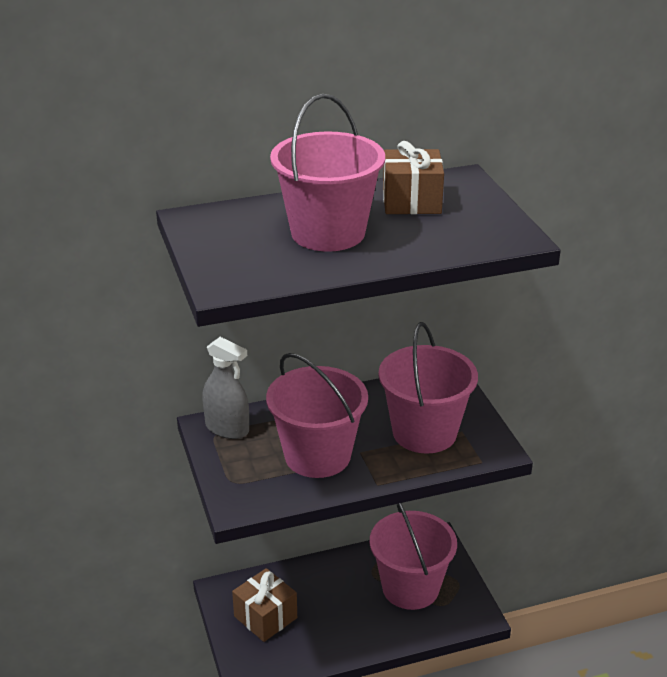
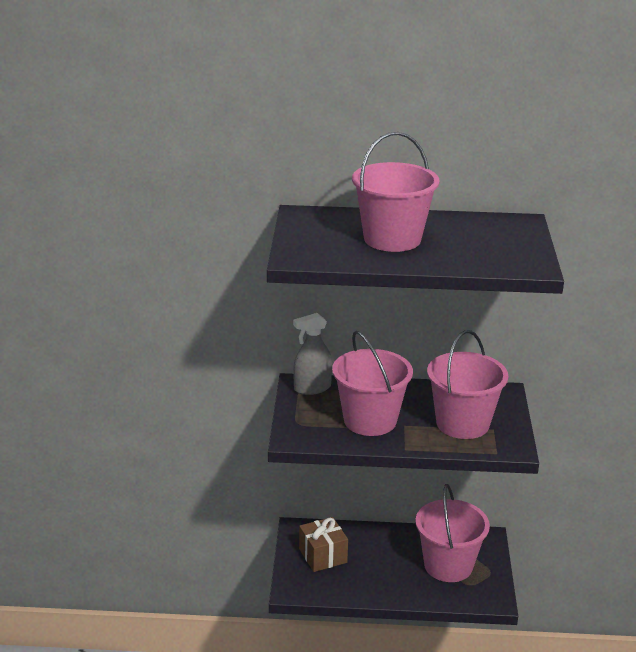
camera: 20 degrees right, 5 degrees down
grey spray bottle [202,337,249,439] -> grey spray bottle turned 105 degrees clockwise [293,313,332,395]
brown gift [383,141,444,214] -> none

